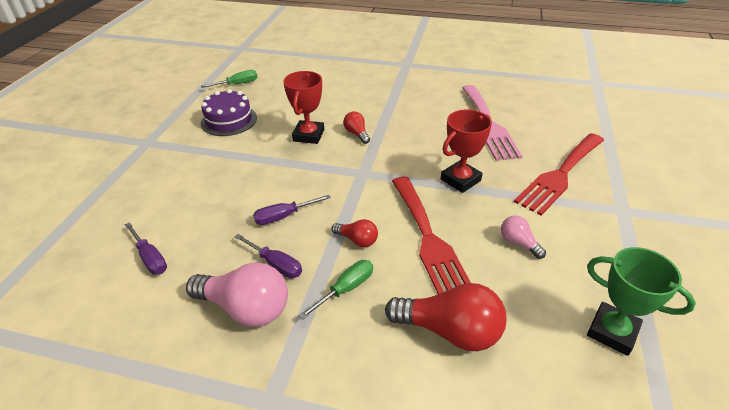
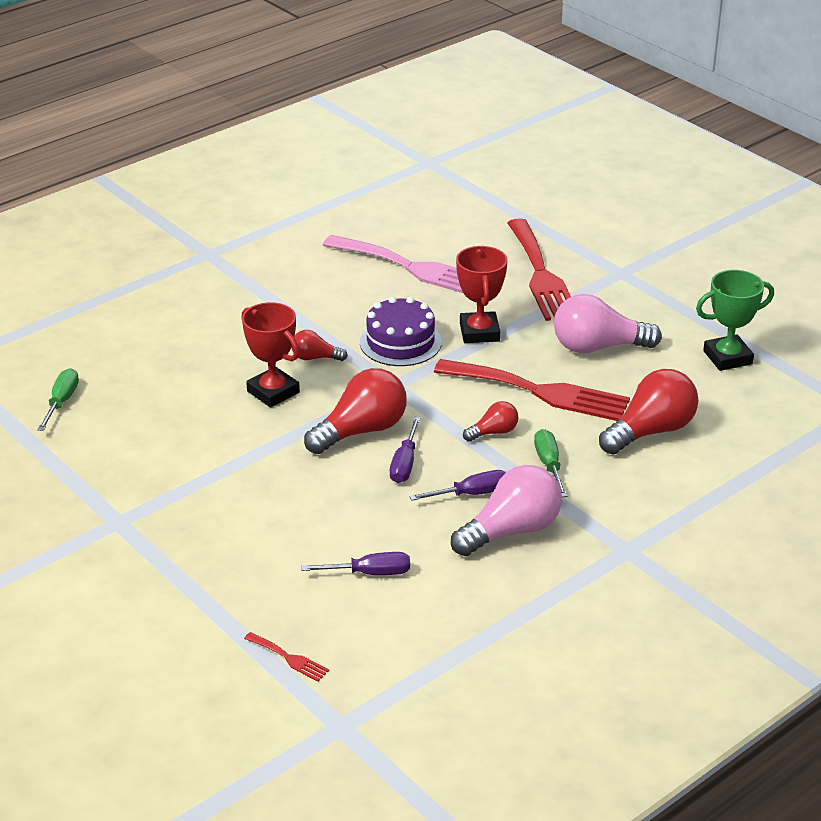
camera: 55 degrees left, 5 degrees down
purple cake [201,89,257,136] -> purple cake moved to [360,297,442,366]
pink light bulb [501,215,546,259] -> pink light bulb [554,294,662,353], size x1.94
none -> red fork [244,632,329,681]
none -> red light bulb [304,368,407,454]

